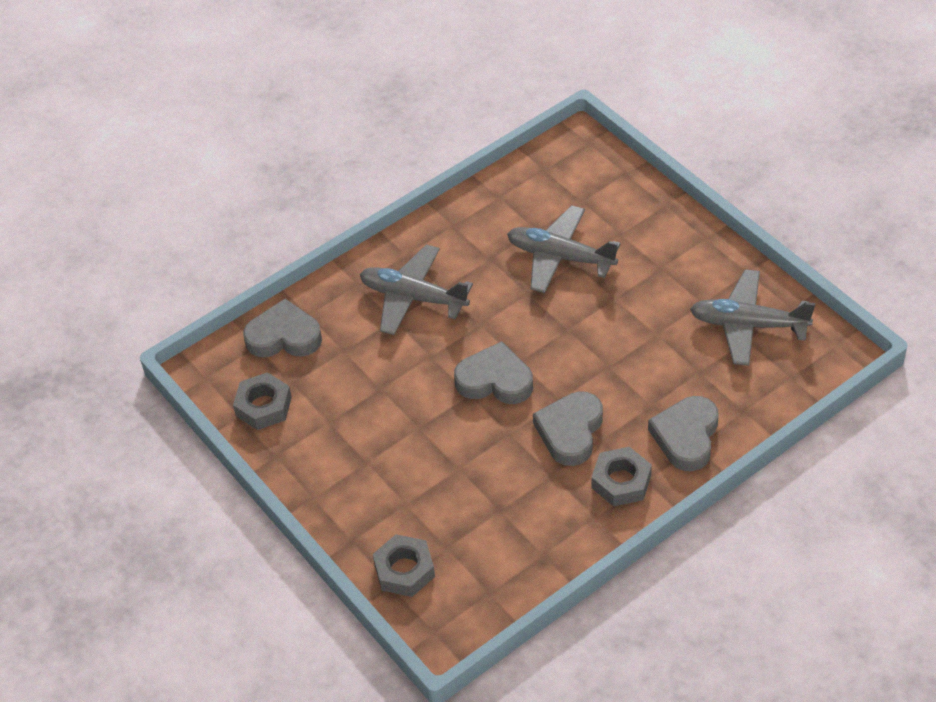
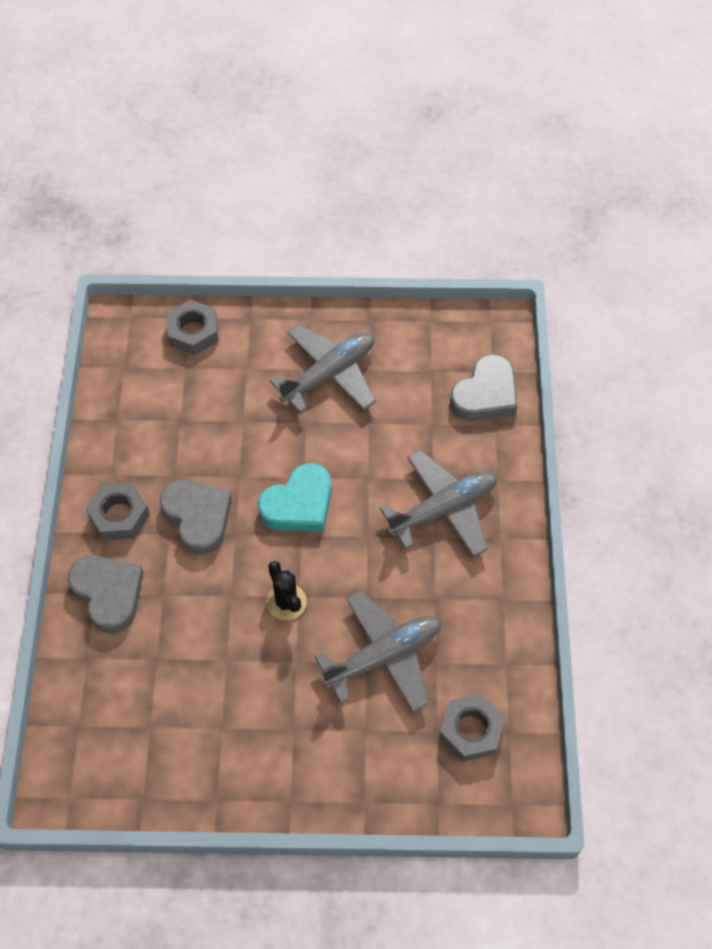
camera: 125 degrees right, 10 degrees up
grey nut [233,372,292,430] -> grey nut moved to [439,694,505,762]
grey heart [454,341,533,404] -> turquoise heart [258,463,332,532]
grey plane [690,269,815,366] -> grey plane moved to [269,324,376,413]
none -> black cactus [267,561,307,620]

